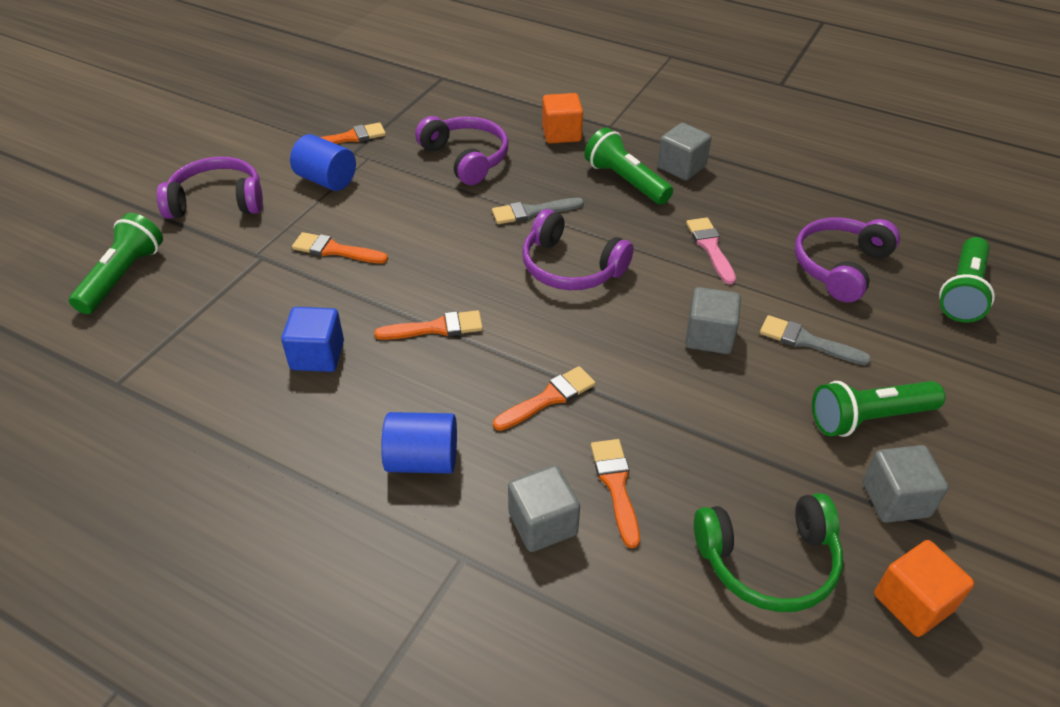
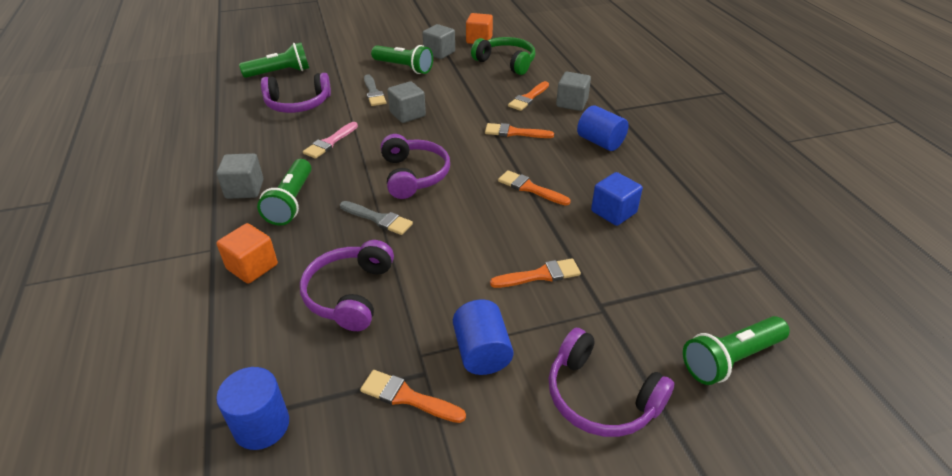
camera: 135 degrees left, 5 degrees down
orange brush [292,232,388,264] -> orange brush turned 75 degrees counterclockwise [490,258,581,288]
none -> blue cylinder [216,367,289,450]

